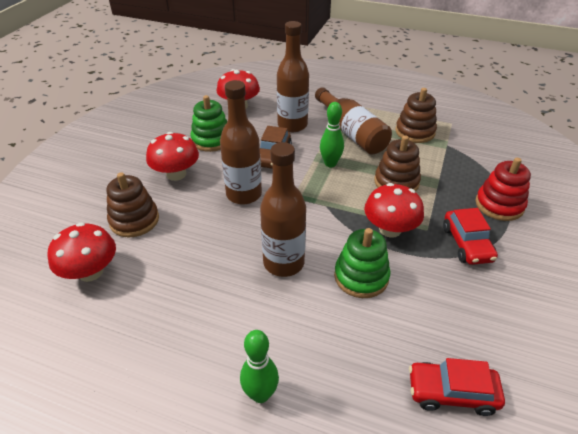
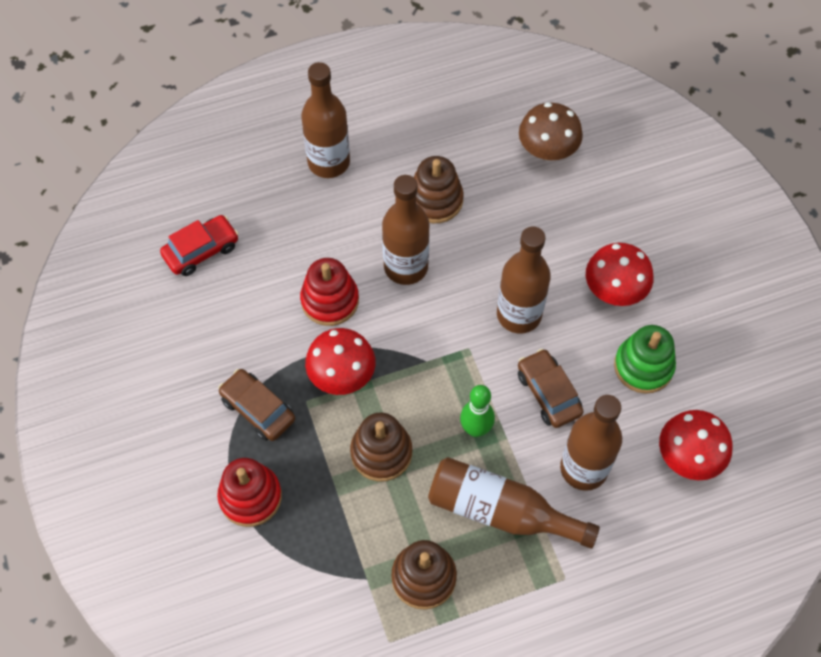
camera: 140 degrees right, 20 degrees up
red mushroom [47,223,116,282] -> brown mushroom [519,102,583,160]
brown stacking toy [106,172,159,238] -> brown stacking toy moved to [414,156,464,223]
green bowling pin [240,330,279,403] -> brown bottle [301,62,350,178]
green stacking toy [334,228,390,298] -> red stacking toy [300,258,359,326]
red car [443,208,498,265] -> brown car [218,369,295,441]

